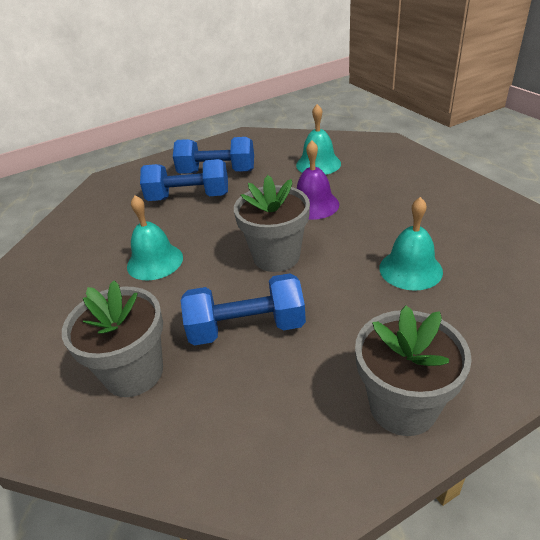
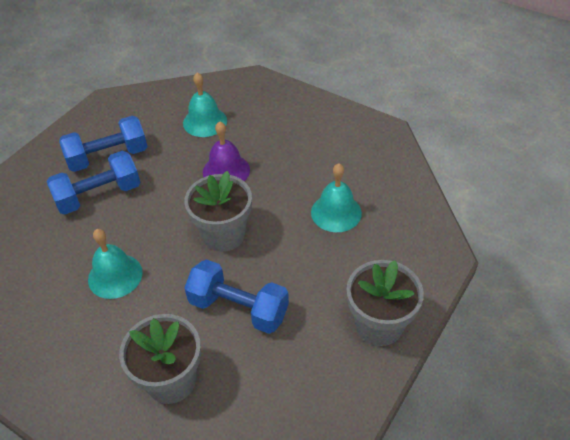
camera: 30 degrees left, 10 degrees up
blue dumbbell [181,273,306,346] -> blue dumbbell turned 60 degrees clockwise [184,259,289,334]

